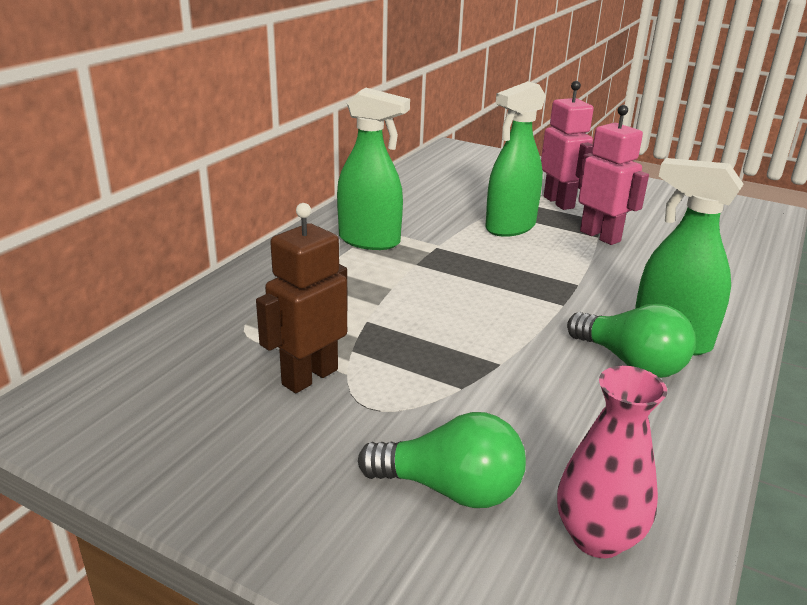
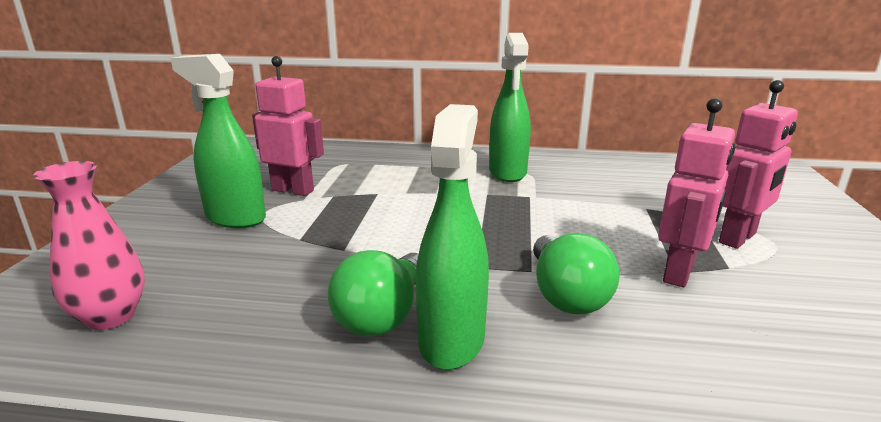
camera: 70 degrees right, 5 degrees down
brown robot [256,203,348,393] -> pink robot [252,56,324,196]
green light bulb [358,412,526,508] -> green light bulb moved to [533,233,620,314]
green spray bottle [485,81,546,237] -> green spray bottle moved to [170,54,266,228]

